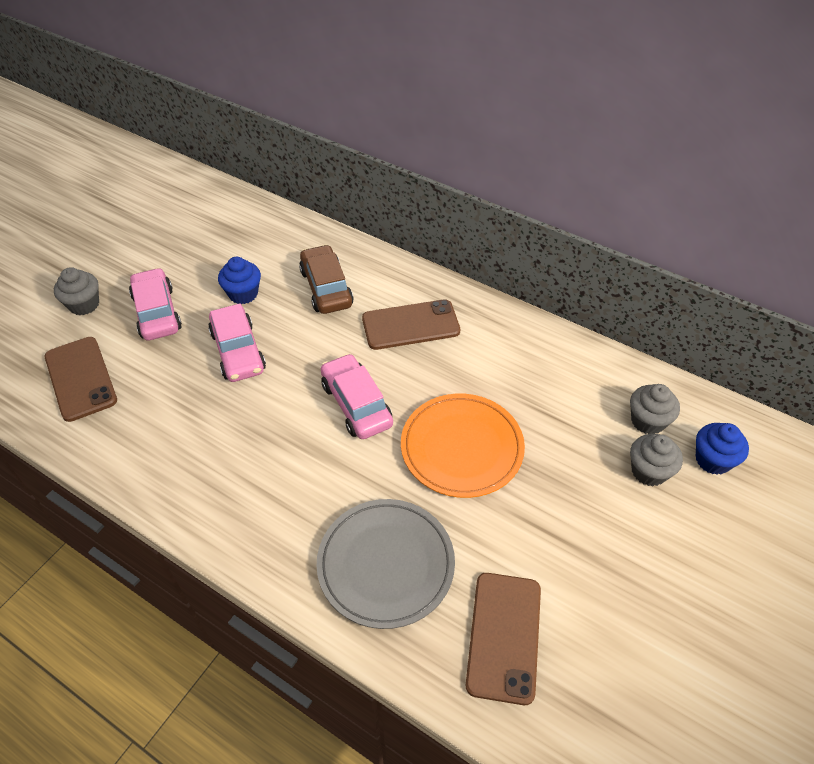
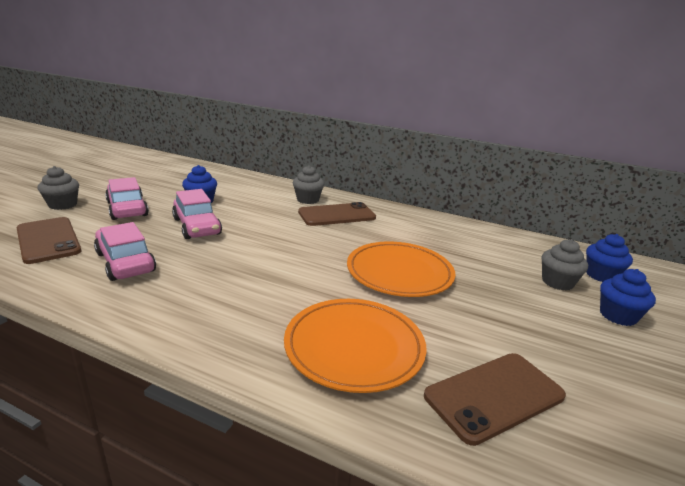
camera: 10 degrees left, 25 degrees down
brown car [299,245,353,314] -> none
grey plate [316,499,455,629] -> orange plate [284,299,426,393]
pink car [321,353,393,439] -> pink car moved to [94,222,156,281]
brown phone [466,573,541,705] -> brown phone turned 60 degrees clockwise [424,353,566,446]
grey cupcake [630,384,680,434] -> grey cupcake moved to [293,165,324,204]
none -> blue cupcake [600,269,656,326]

